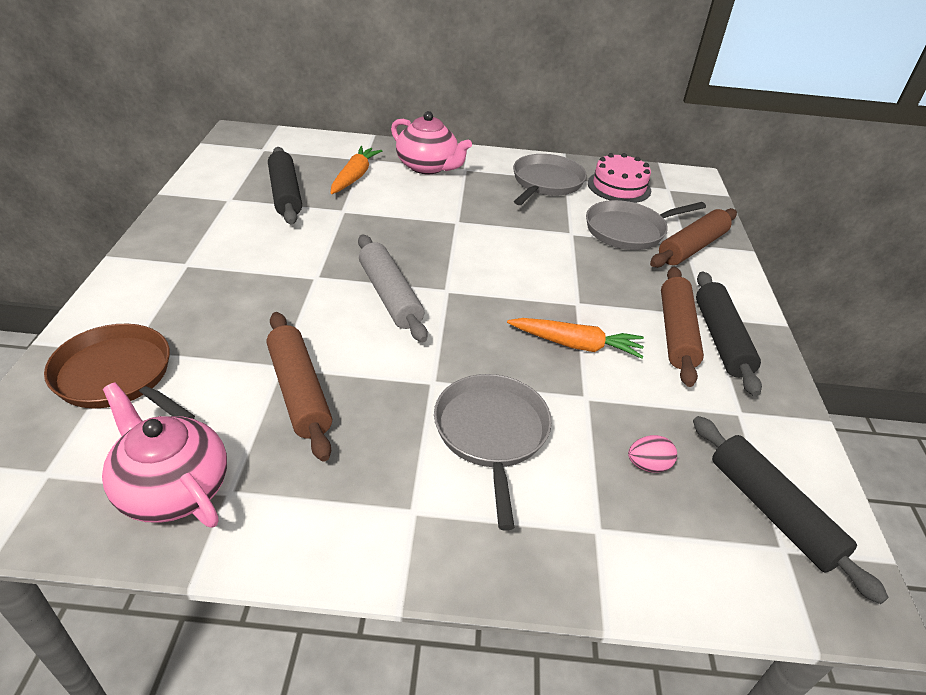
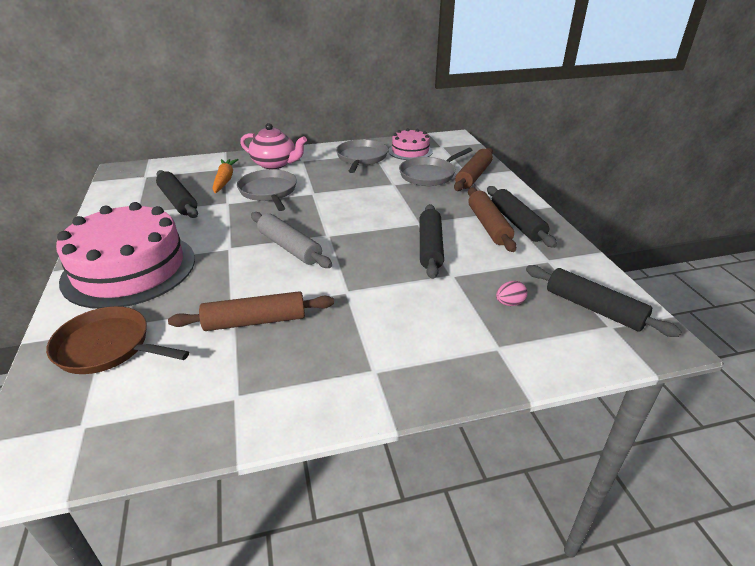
camera: 15 degrees left, 5 degrees down
pink teapot [102,382,227,527] -> none
brown rolling pin [267,312,332,462] -> brown rolling pin turned 60 degrees counterclockwise [168,291,334,331]
grey pan [434,374,552,530] -> grey pan moved to [237,169,297,211]
orange carrot [507,318,644,359] -> black rolling pin [420,204,444,279]
none -> pink cake [56,202,195,309]

